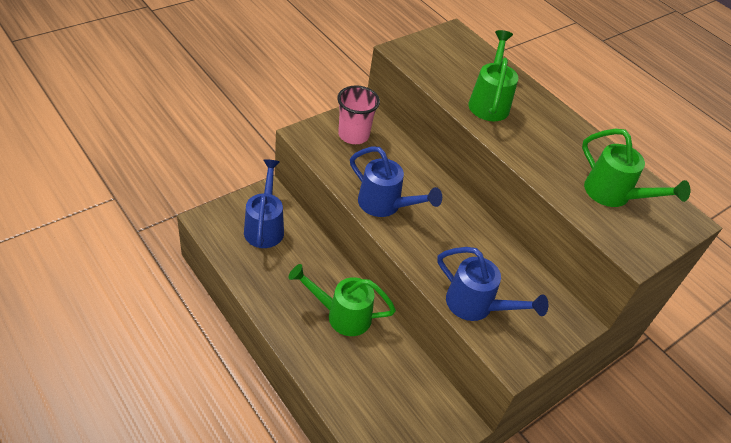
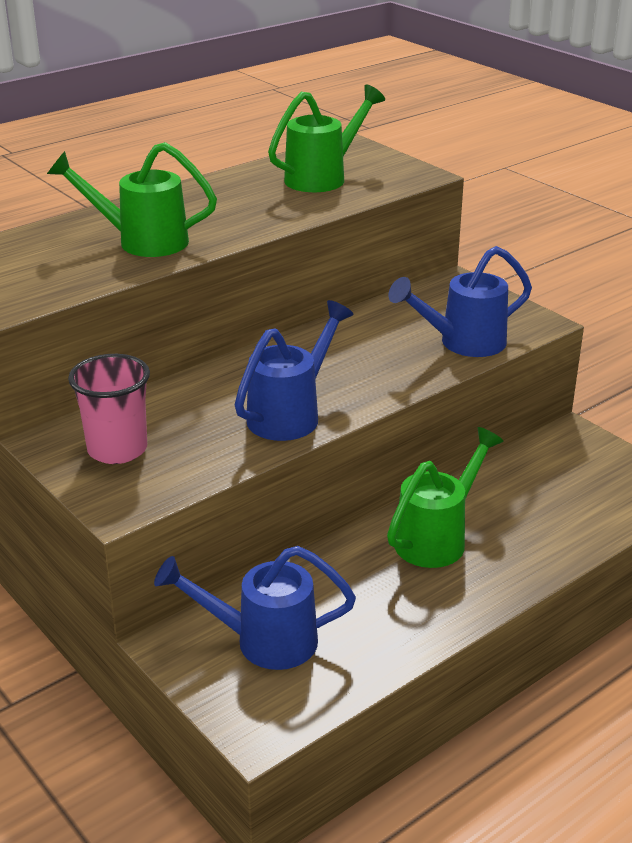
camera: 85 degrees left, 15 degrees down
green watering can [288,264,396,336] -> green watering can turned 150 degrees counterclockwise [387,427,504,568]
blue watering can [438,247,548,321] -> blue watering can turned 150 degrees counterclockwise [388,246,532,357]

